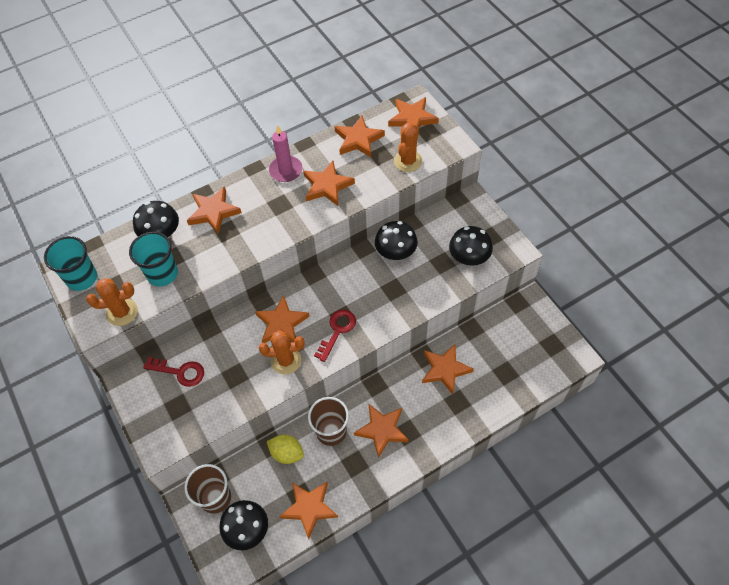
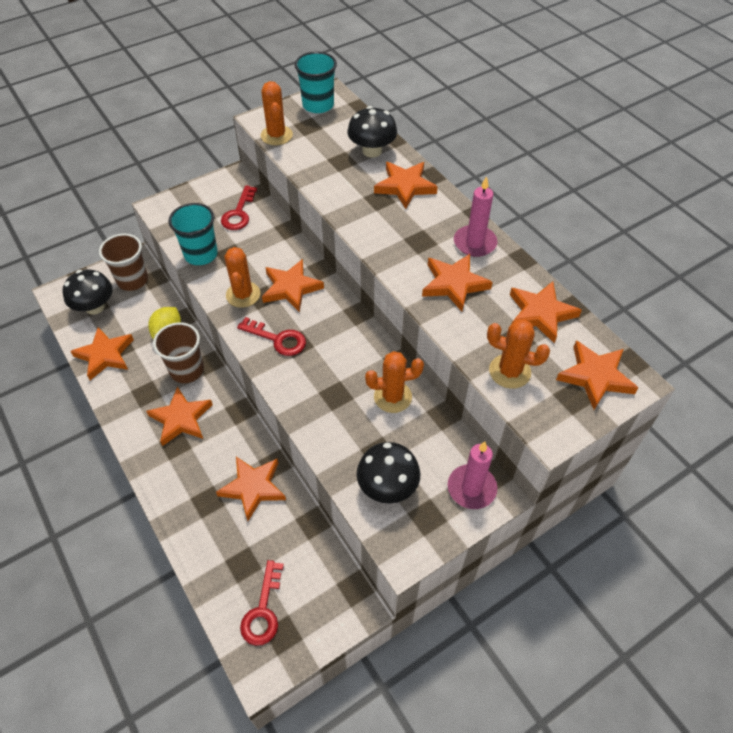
camera: 85 degrees right, 5 degrees down
turquoise cup [129,232,178,286] -> turquoise cup moved to [169,203,218,265]
black mushroom [375,221,418,260] -> orange cactus [365,351,424,413]
none -> red key [240,560,284,646]
none -> pink candle [448,441,497,509]

